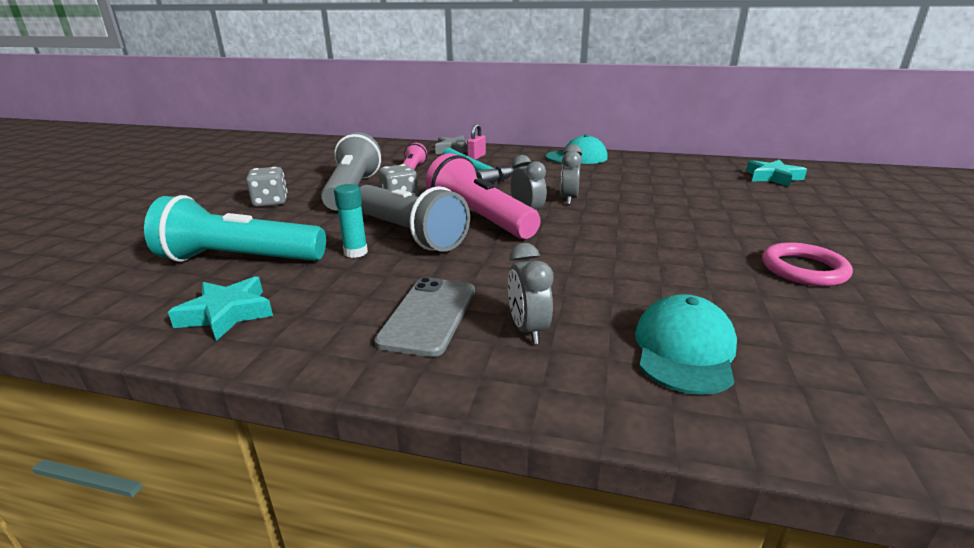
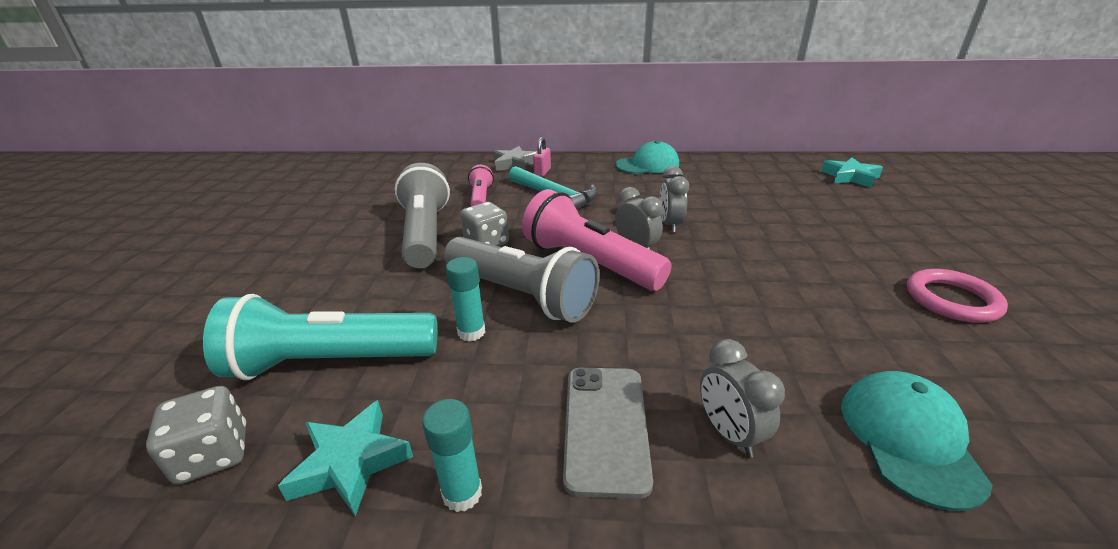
camera: 10 degrees left, 5 degrees up
grey dice [246,167,287,207] -> grey dice moved to [146,386,246,485]
none -> turquoise glue stick [422,399,482,512]

